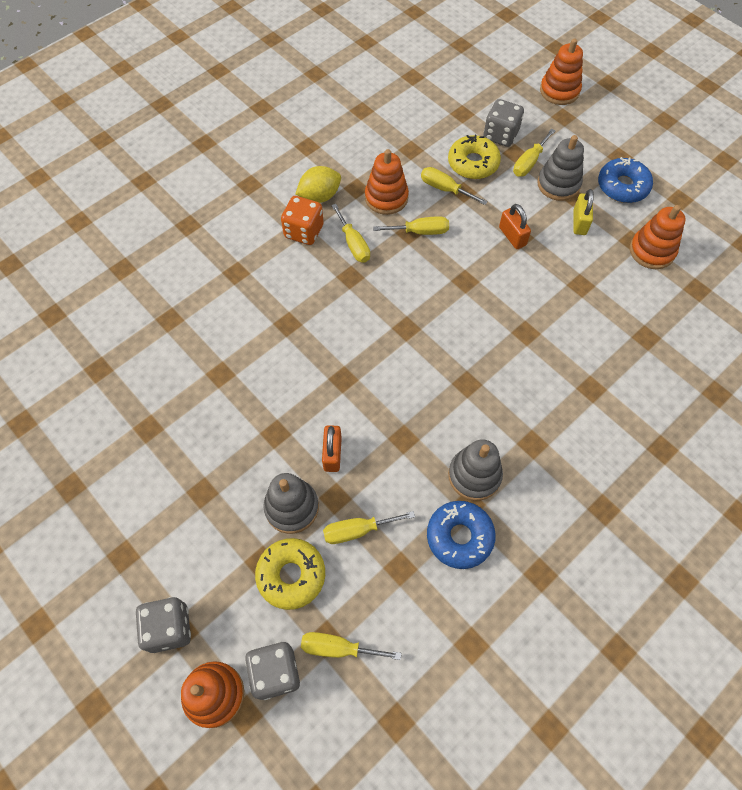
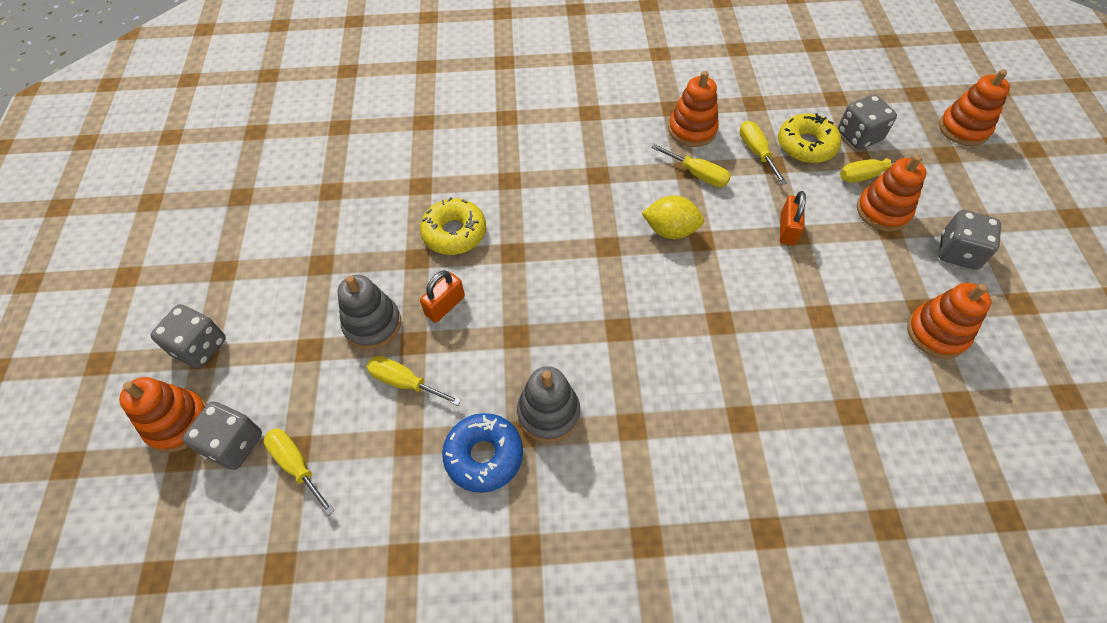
camera: 40 degrees right, 5 degrees down
yellow donut [255,538,325,610] -> yellow donut moved to [420,197,486,255]
orange dice [281,196,324,245] -> none
yellow lemon [296,166,341,203] -> yellow lemon moved to [642,196,704,239]
yellow screwdriver [331,204,370,262] -> none
grey stacking toy [537,135,584,201] -> orange stacking toy [857,155,926,232]
yellow padlock [573,189,594,235] -> none
blue donut [598,157,653,203] -> grey dice [939,210,1001,270]

